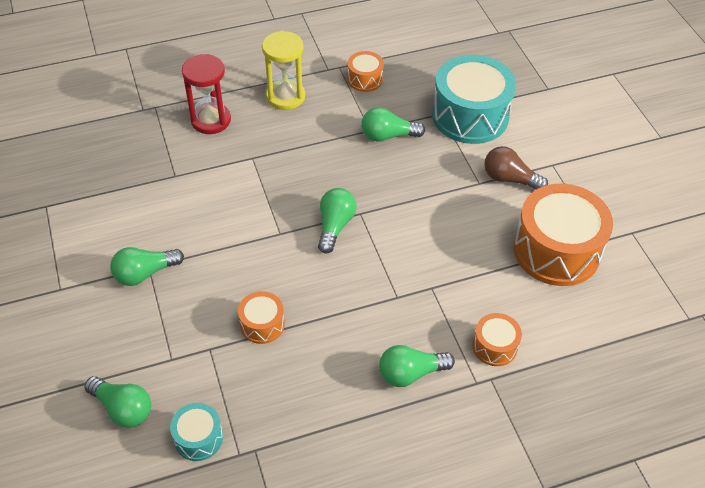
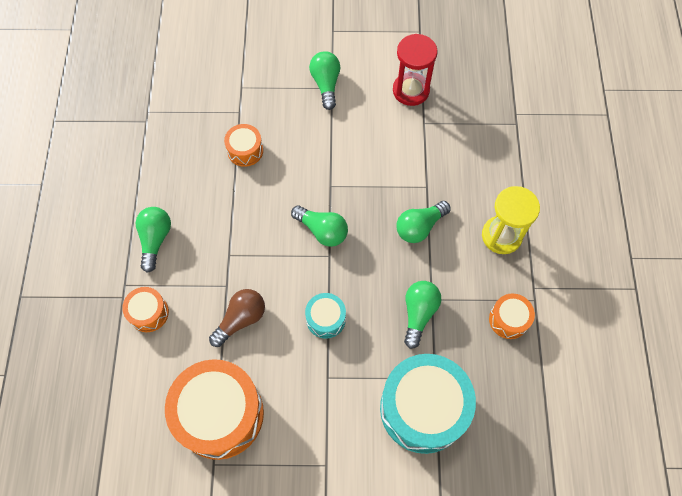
camera: 110 degrees right, 15 degrees up
green light bulb [84,376,151,428] -> green light bulb moved to [396,201,451,243]
turquoise drum [170,403,223,461] -> turquoise drum moved to [305,293,346,339]
red hourglass [182,54,231,134] -> red hourglass moved to [393,34,437,106]
brown light bulb [484,146,548,190] -> brown light bulb moved to [209,289,265,347]

